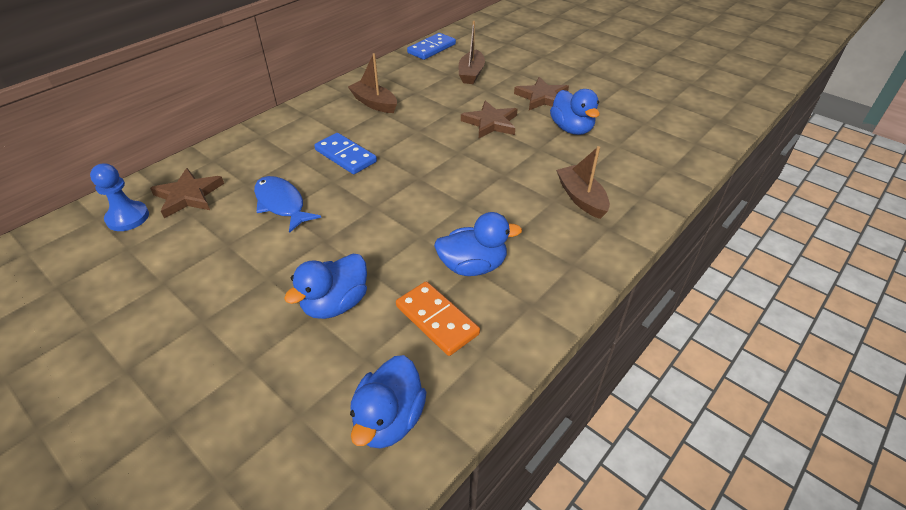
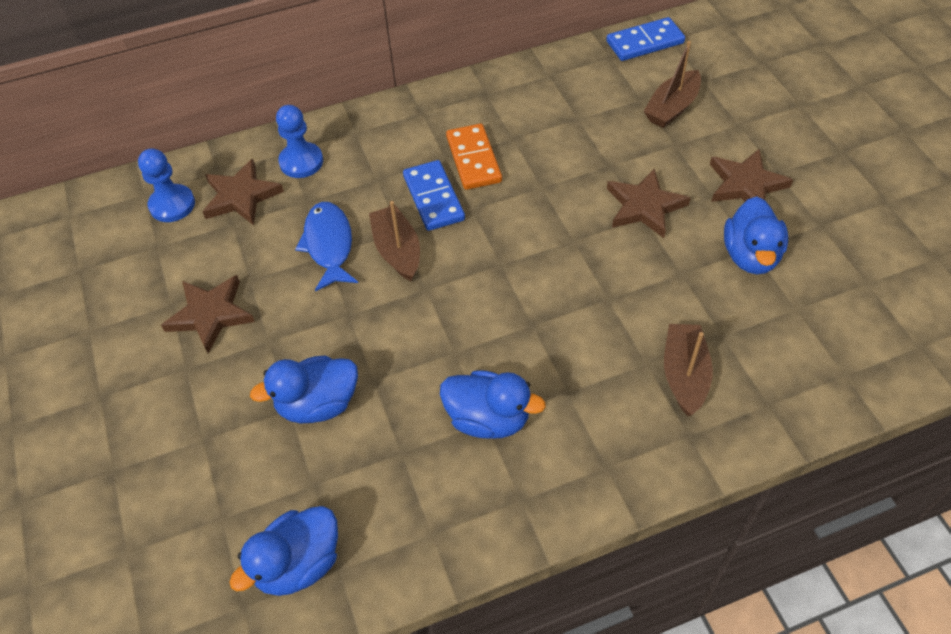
camera: 30 degrees right, 10 degrees up
brown boat [348,53,397,113] -> brown boat moved to [369,201,420,281]
orange domino [396,281,480,356] -> orange domino moved to [446,124,502,190]
none -> brown star [161,275,255,353]
none -> blue pawn [276,105,323,178]

